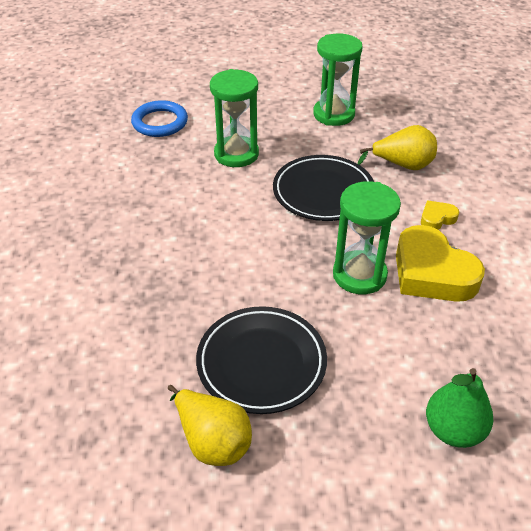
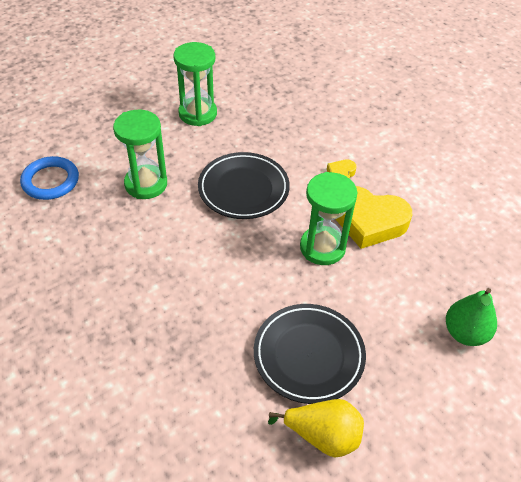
camera: 35 degrees left, 5 degrees up
yellow pear [358,125,437,170] -> none

